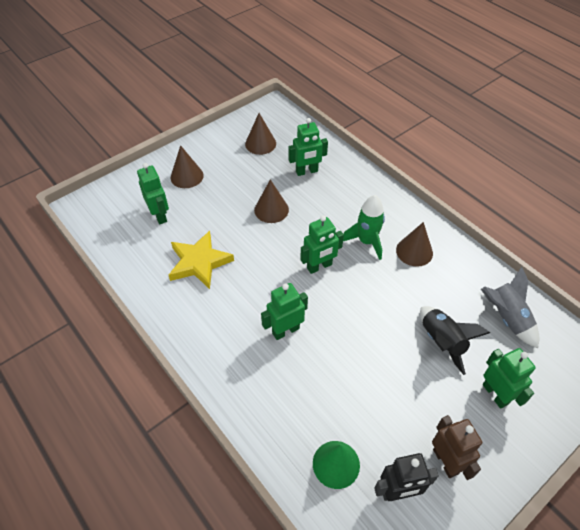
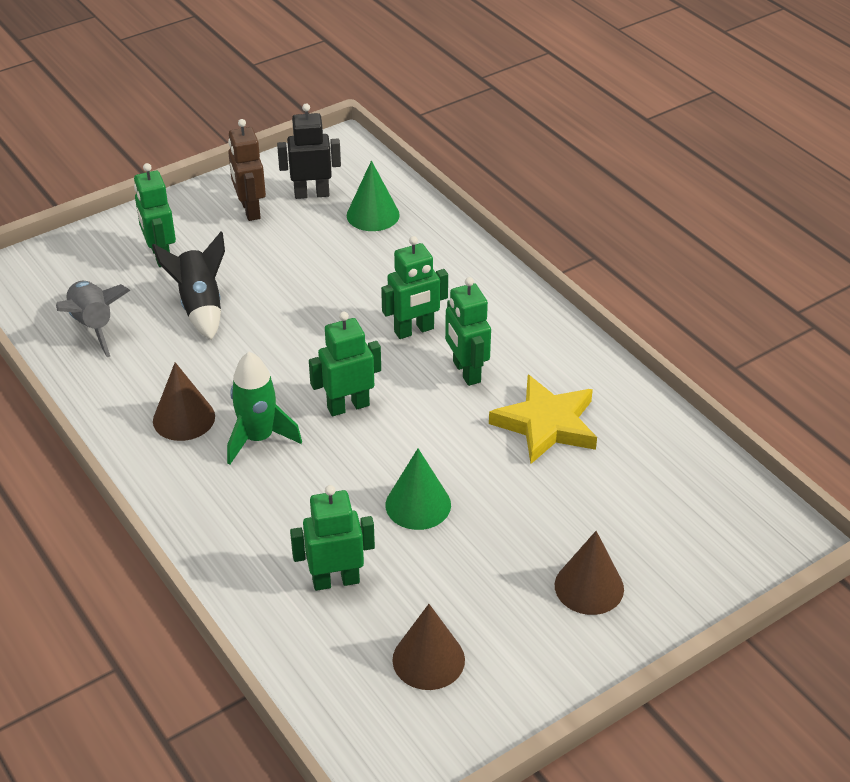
camera: 175 degrees left, 10 degrees down
green robot [137,163,169,224] -> green robot moved to [445,277,491,386]
brown cone [254,179,289,223] -> green cone [385,449,451,530]

